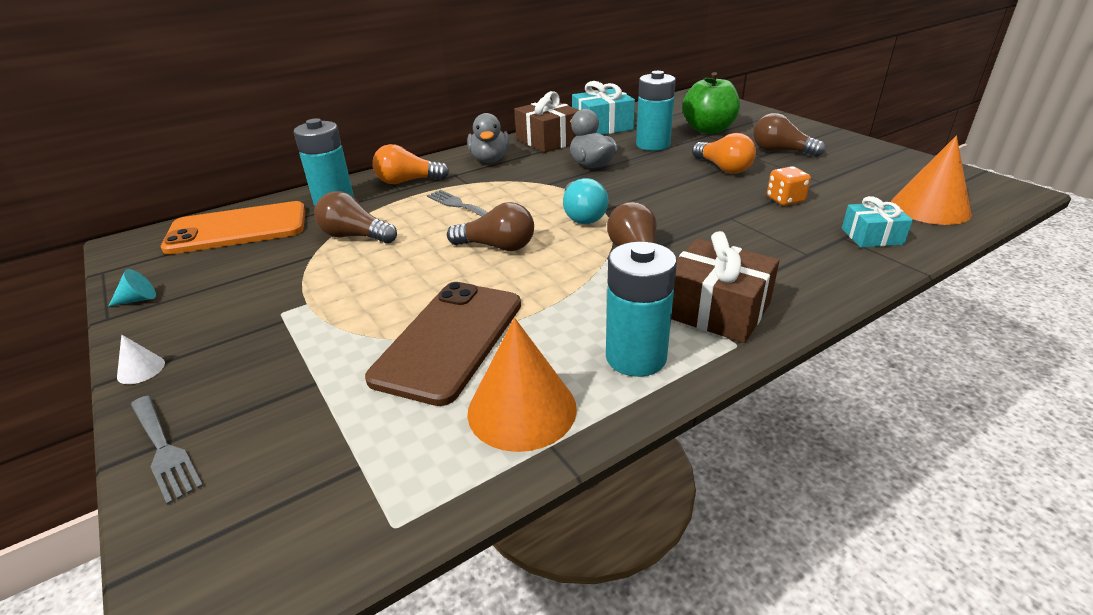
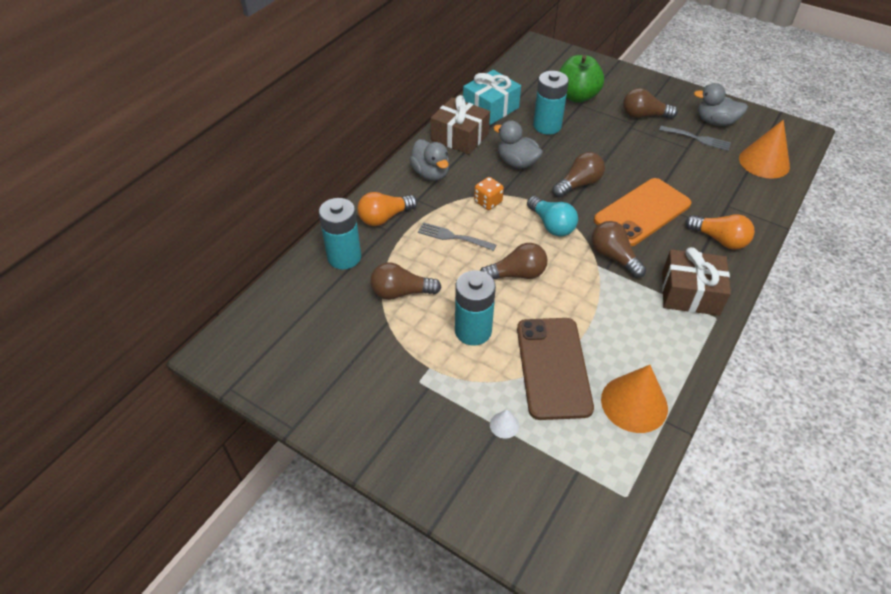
camera: 25 degrees left, 15 degrees up
turquoise cone [109,269,156,306] -> none
white cone [117,335,165,384] -> white cone moved to [490,409,519,438]
grey fork [131,396,203,505] -> grey fork moved to [659,126,731,151]
orange phone [161,201,306,255] -> orange phone moved to [594,178,691,246]
turquoise battery [606,242,677,377] -> turquoise battery moved to [455,270,496,345]
orange light bulb [692,133,756,174] -> orange light bulb moved to [685,214,755,250]
orange dice [767,166,811,206] -> orange dice moved to [474,177,504,210]
turquoise gift [842,196,913,248] -> none
none -> brown light bulb [553,152,605,197]
none -> grey duck [694,83,748,126]

